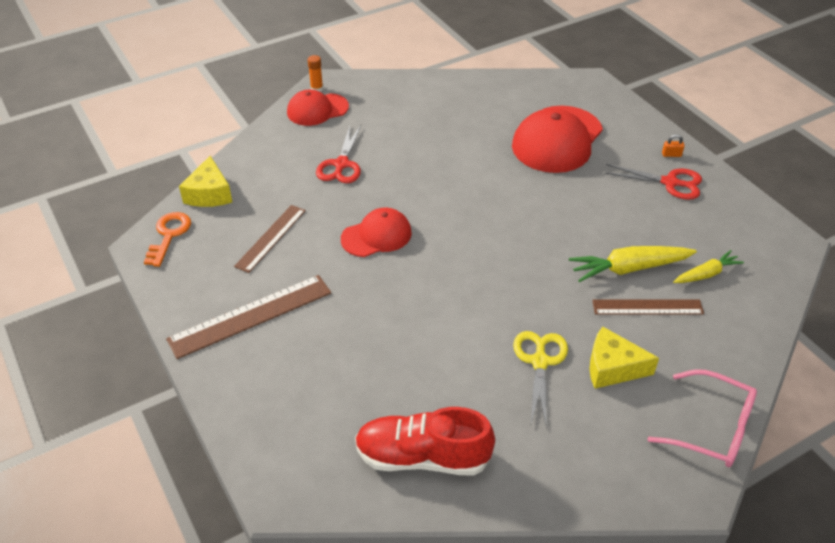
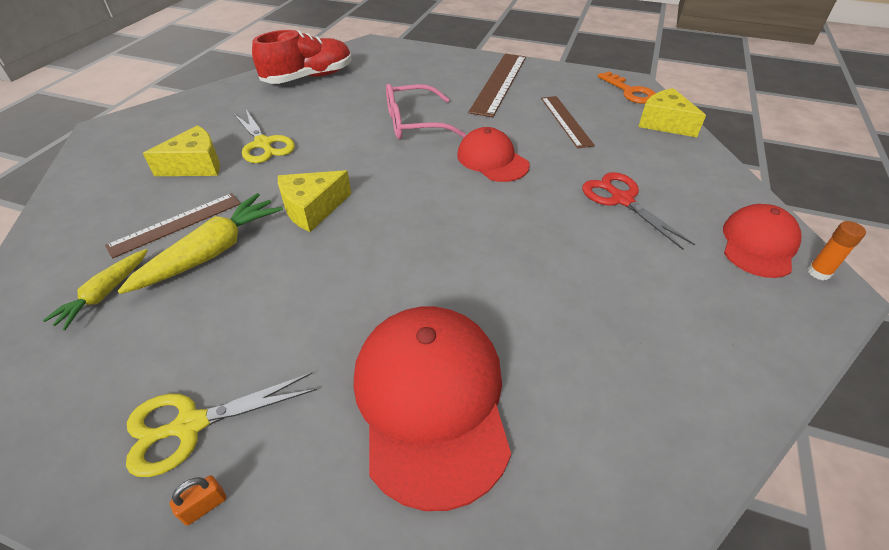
camera: 140 degrees right, 0 degrees up
red cap [341,208,412,257] -> red cap turned 120 degrees clockwise [457,127,530,182]
red scissors [604,164,702,200] -> yellow scissors [126,373,317,477]
pink glasses [647,369,757,467] -> pink glasses moved to [386,84,466,139]
none -> yellow cheese [278,170,351,232]

